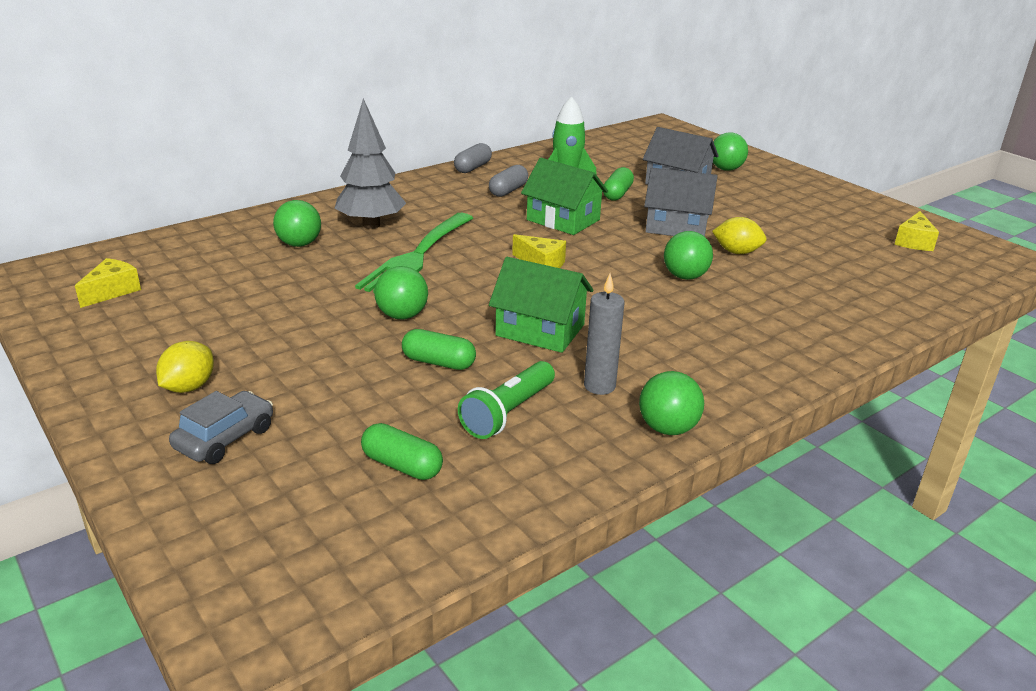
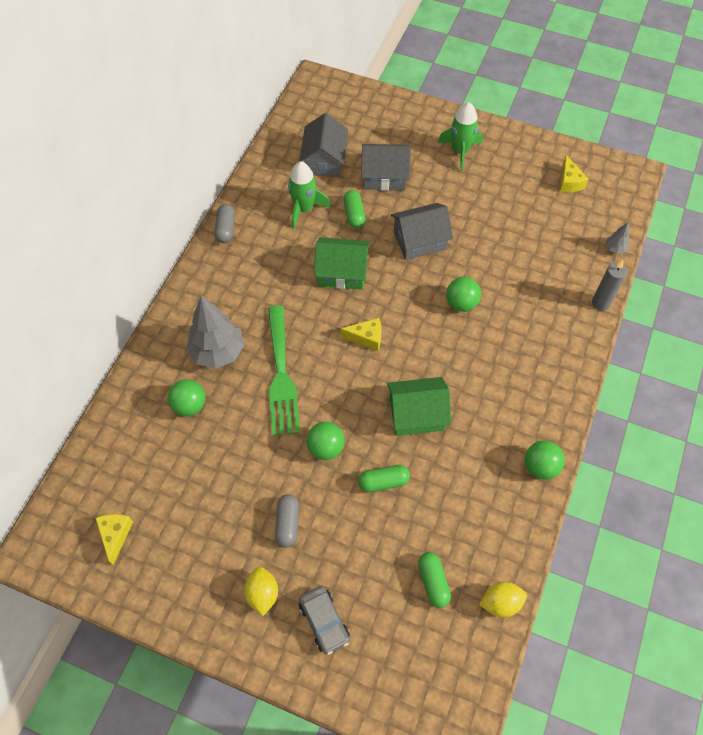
camera: 30 degrees left, 30 degrees up
grey car [169,391,273,464] -> grey car turned 150 degrees clockwise [299,586,350,655]
green capsule [361,423,443,480] -> green capsule turned 75 degrees clockwise [418,552,451,608]
green flashlight [458,361,555,439] -> none
grey capsule [489,165,528,197] -> grey capsule moved to [275,494,299,548]
grey candle [584,274,624,395] -> grey candle moved to [592,260,627,311]
yellow lemon [712,217,767,254] -> yellow lemon moved to [479,582,527,617]
green ball [713,132,748,171] -> none
none -> grey house [299,113,348,177]
none -> green rocket [438,102,483,171]
none -> grey tree [605,222,629,254]

